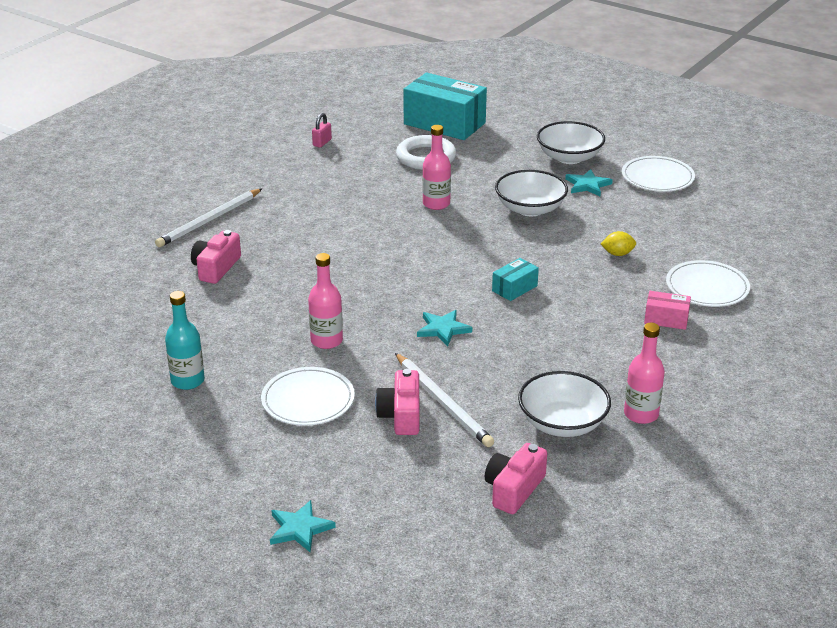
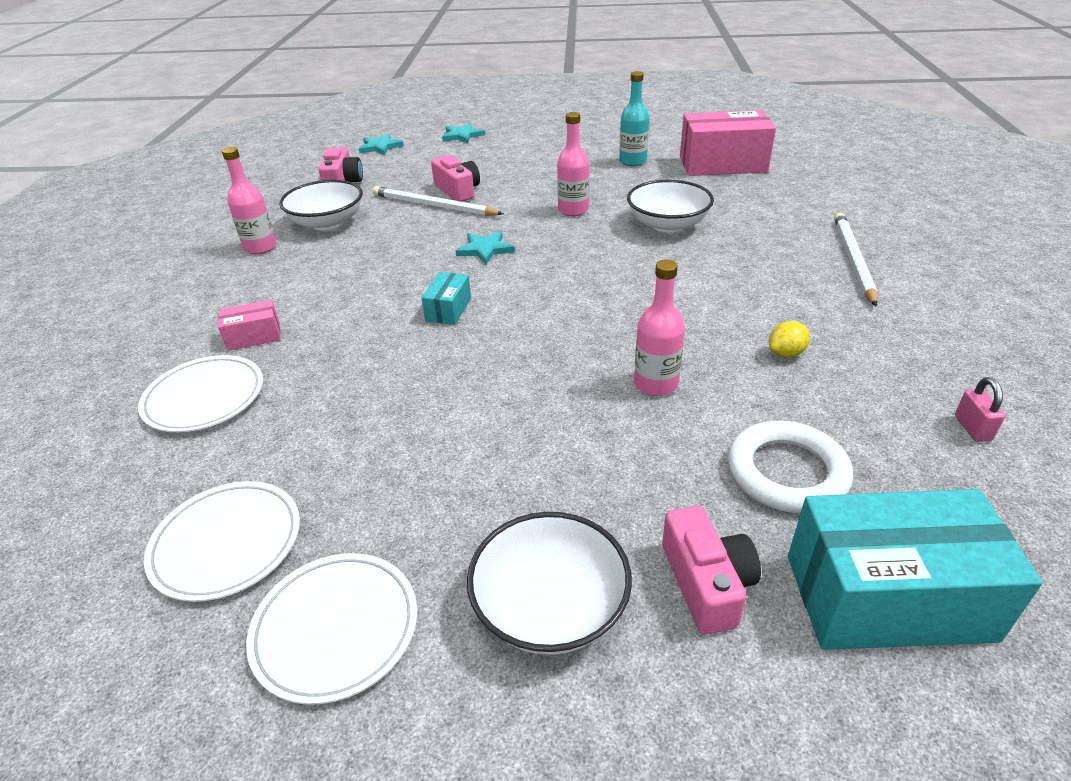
camera: 150 degrees right, 5 degrees up
pink camera [191,230,241,284] -> pink camera moved to [662,506,761,635]
white plate [261,367,355,426] -> white plate moved to [144,481,300,602]
white bowl [495,170,568,216] -> white bowl moved to [627,180,714,232]
turquoise star [565,169,613,196] -> turquoise star moved to [359,134,404,155]
yellow lemon [601,231,636,256] -> yellow lemon moved to [769,321,810,358]
none -> pink box [680,110,776,176]

